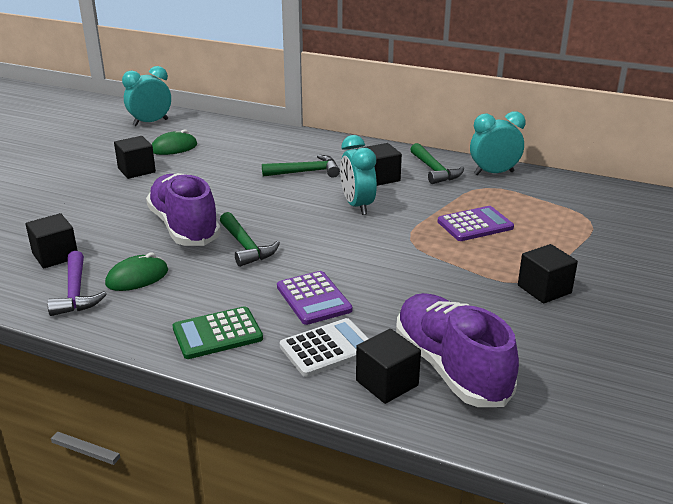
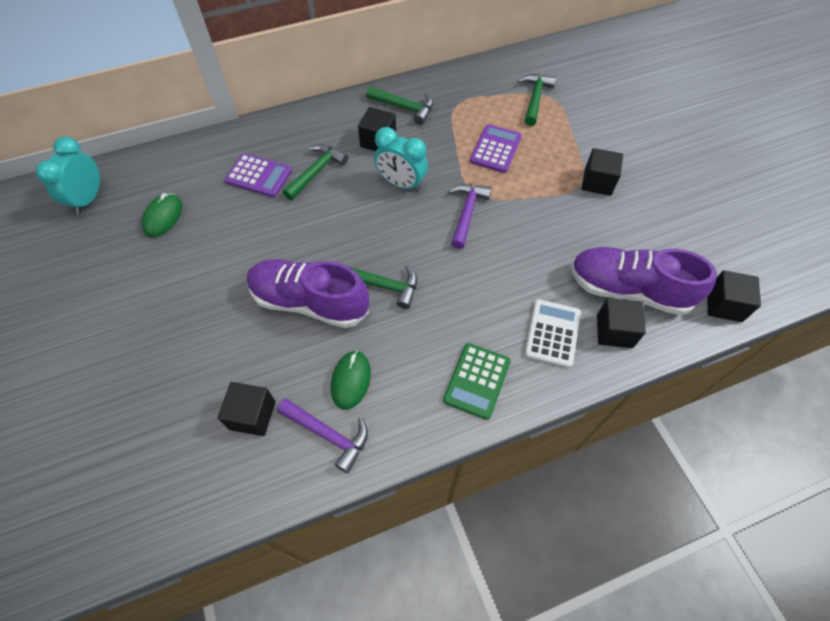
camera: 45 degrees left, 30 degrees up
black cube [114,136,156,179] -> black cube moved to [707,270,761,322]
purple calculator [277,271,352,325] -> purple calculator moved to [225,153,292,197]
turquoise clock [470,111,526,175] -> none
none -> purple hammer [448,184,492,249]
none -> green hammer [518,74,556,126]

